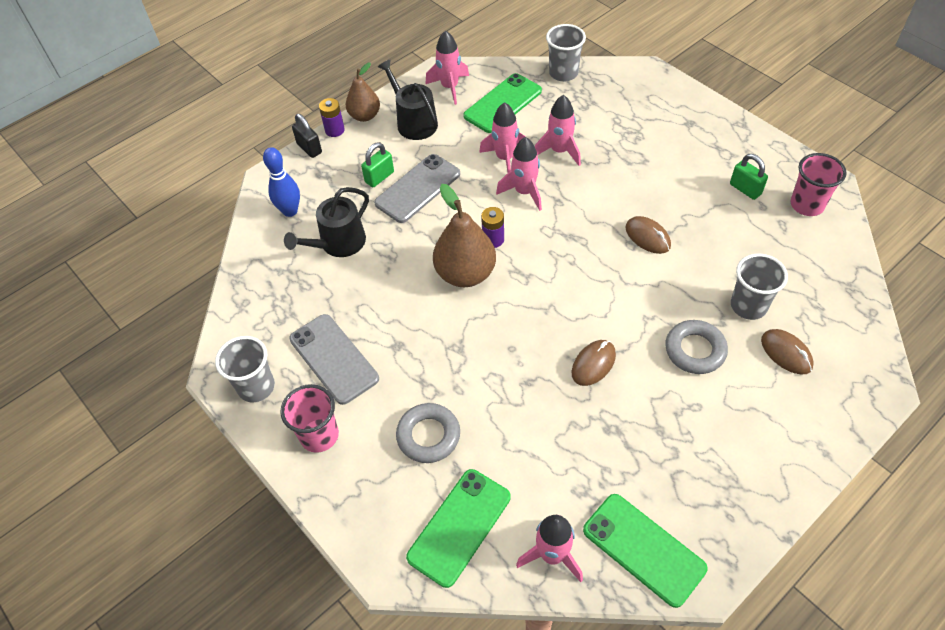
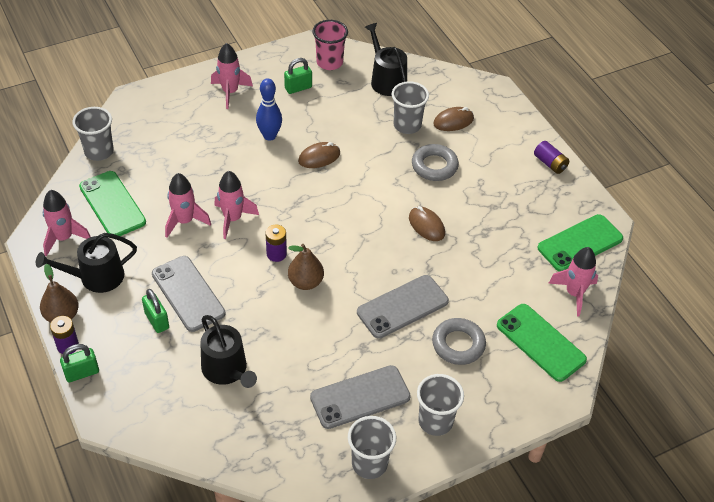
camera: 80 degrees left, 5 degrees down
blue bowling pin [263,147,300,217] -> blue bowling pin moved to [256,78,282,141]
pink cup [280,384,339,453] -> grey cup [417,374,464,436]
black padlock [292,114,322,158] -> green padlock [60,344,99,382]
brown pear [433,184,496,287] -> brown pear [288,244,324,290], size x0.63
pink rocket [535,95,581,166] -> pink rocket moved to [211,43,253,109]
none -> grey phone [357,275,449,339]
none -> black watering can [365,23,407,96]
none -> purple battery [534,141,569,174]

